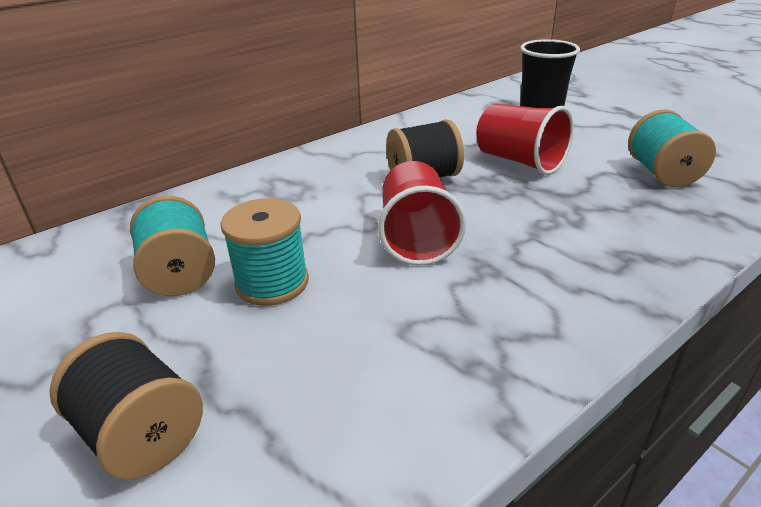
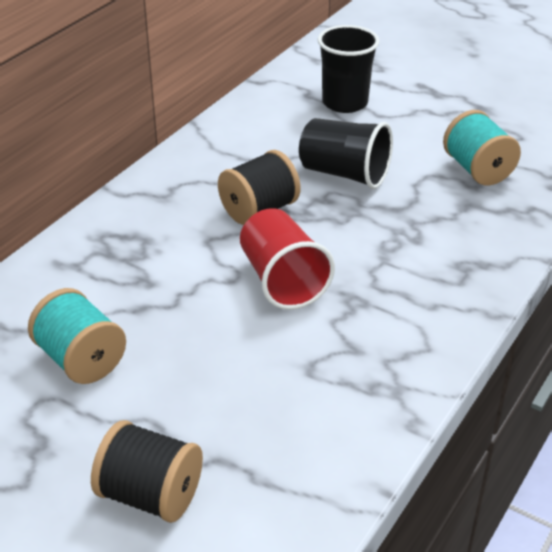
camera: 20 degrees left, 5 degrees up
turquoise spool [221,198,309,306] -> none
red cup [476,104,574,175] -> black cup [299,118,393,189]

